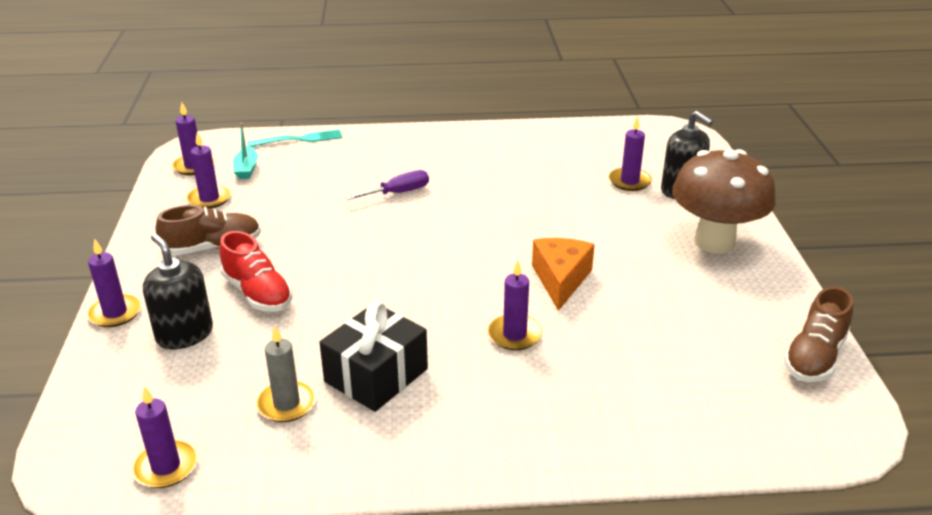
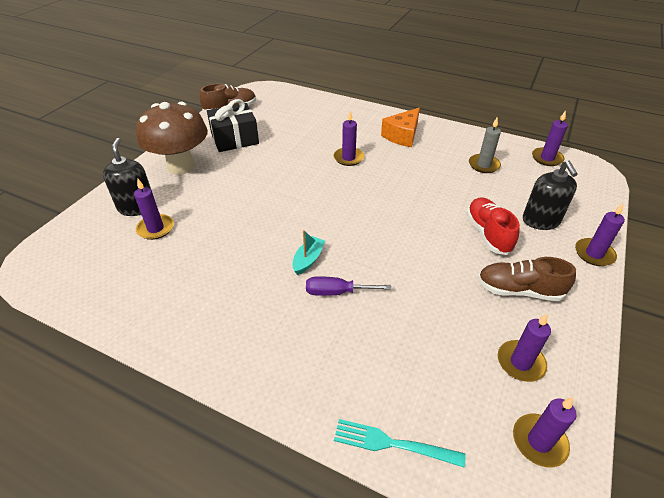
camera: 150 degrees left, 10 degrees up
turquoise boat [233,123,258,179] -> turquoise boat moved to [293,230,325,275]
black gift [319,302,428,412] -> black gift moved to [207,99,259,152]
orange cheese [532,238,595,311] -> orange cheese moved to [381,108,420,147]

